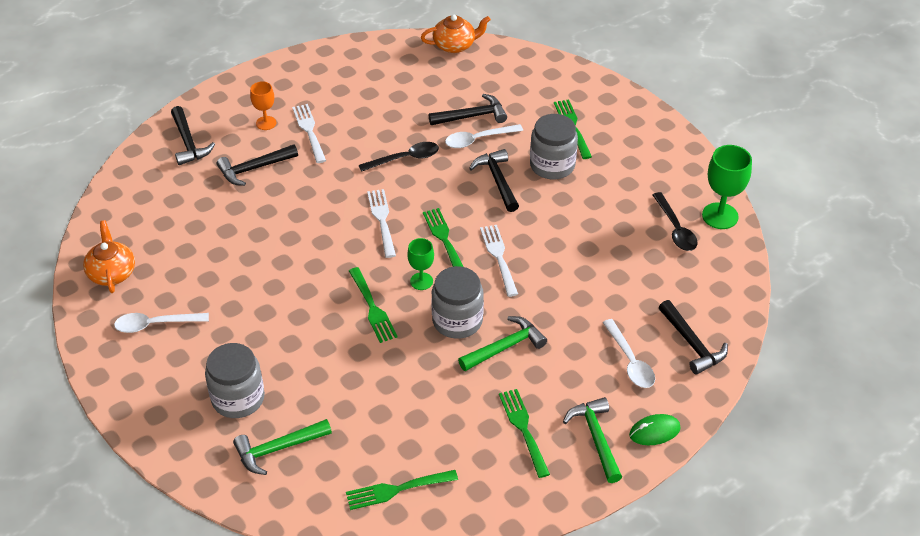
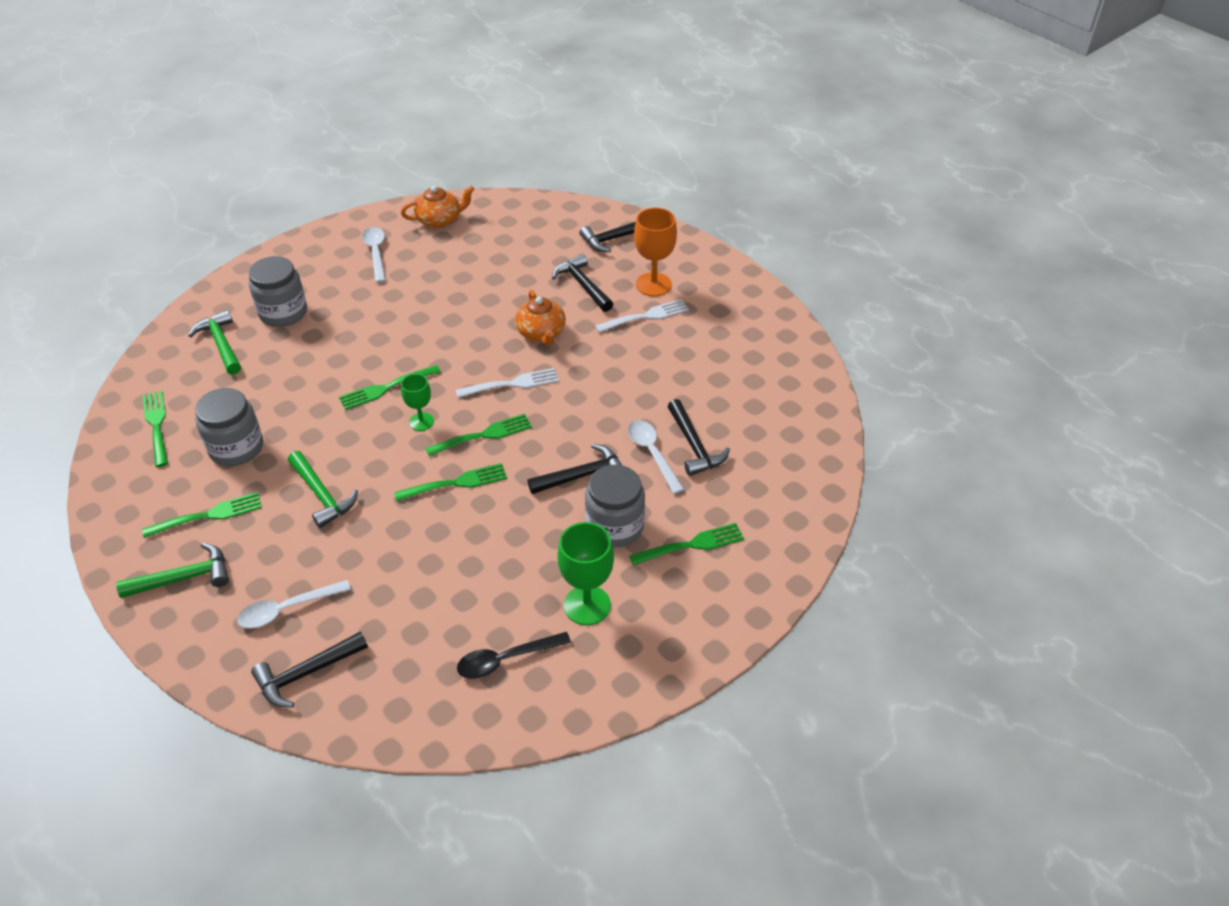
camera: 85 degrees right, 0 degrees up
orange goblet [250,81,276,130] -> orange goblet [634,208,677,296], size x1.64
black spoon [359,142,439,172] -> none
orange teapot [421,15,491,53] -> orange teapot moved to [515,290,566,346]
grey jar [431,266,484,339] -> grey jar moved to [195,388,263,466]
white fork [480,225,518,297] -> green fork [394,463,507,501]
green mouse [629,414,681,445] -> none
green goblet [702,145,752,229] -> green goblet moved to [557,522,614,625]

